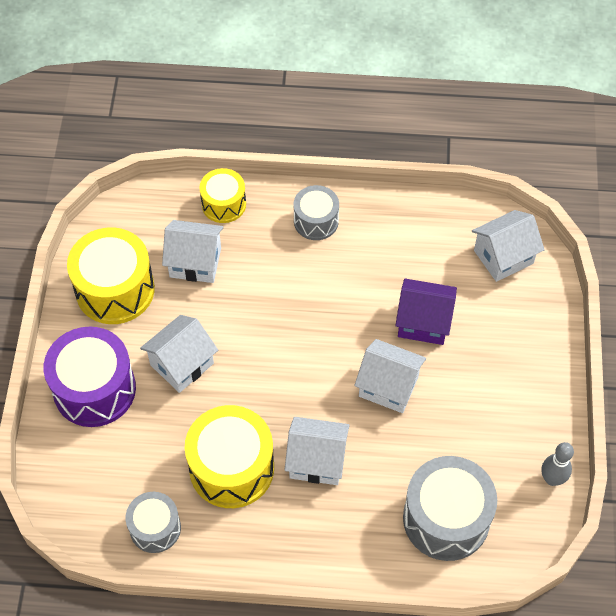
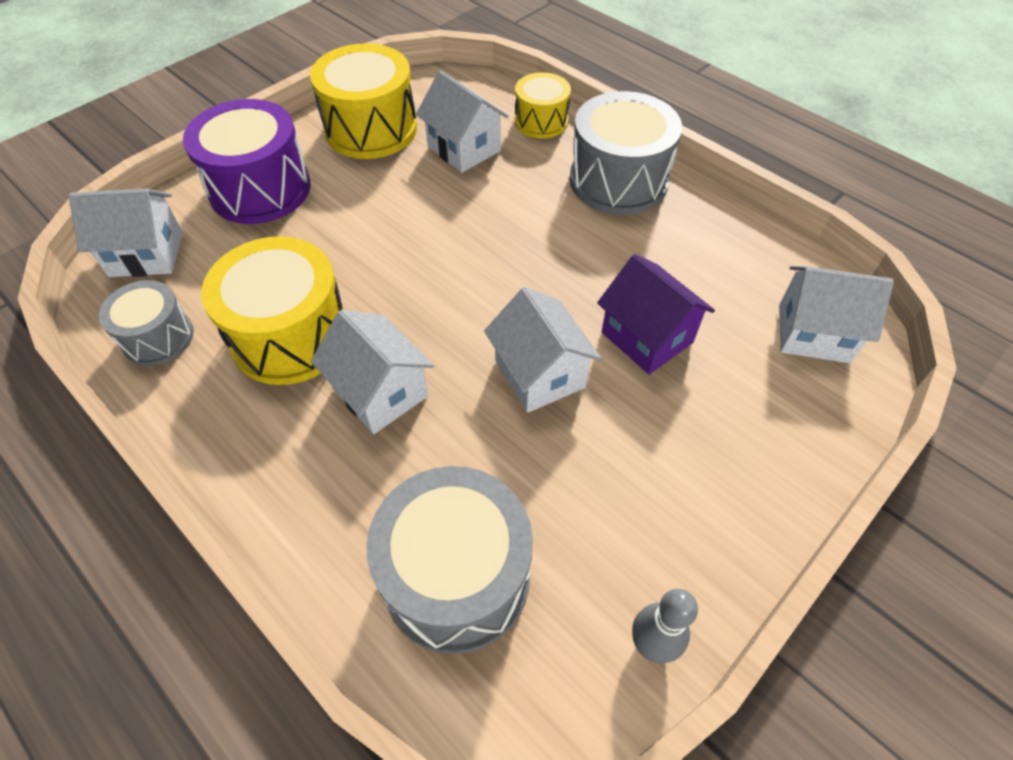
camera: 40 degrees right, 5 degrees down
white house [140,315,218,393] -> white house moved to [69,189,183,277]
grey drum [293,185,339,240] -> grey drum [570,91,682,215], size x1.70

